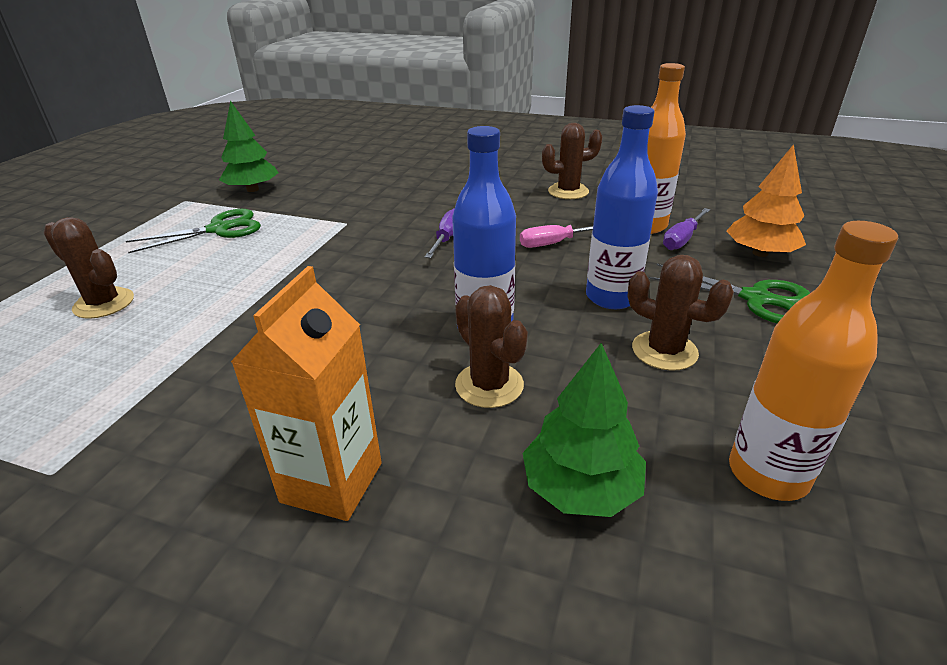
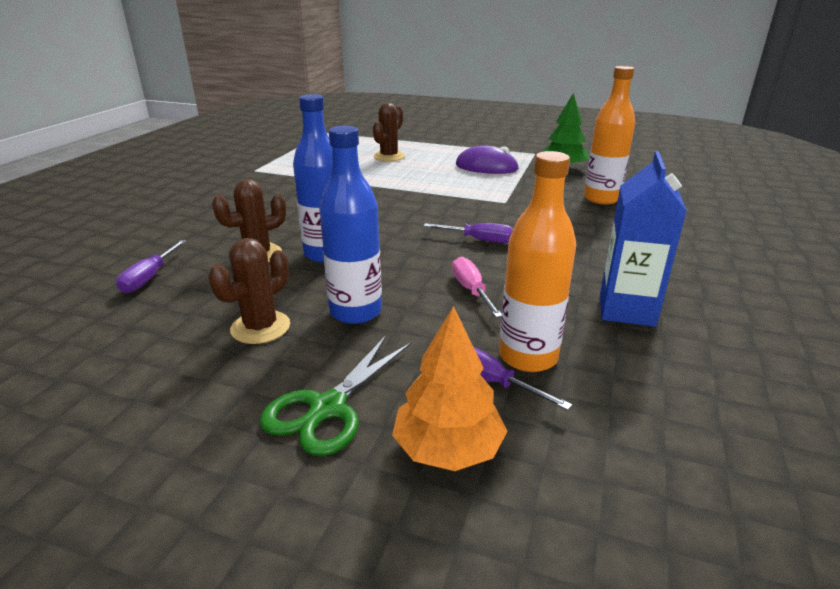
camera: 90 degrees right, 5 degrees down
green scissors [126,209,261,253] -> purple mouse [456,146,519,174]
orange carton [231,266,382,521] -> none
green tree [523,343,646,517] -> purple screwdriver [116,240,186,293]
brown cactus [542,123,603,199] -> blue carton [600,151,687,327]
orange bottle [729,221,898,501] -> orange bottle moved to [584,66,635,205]

